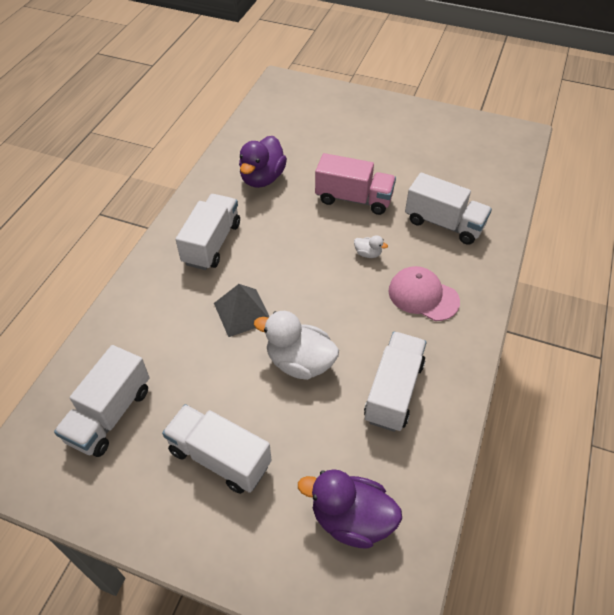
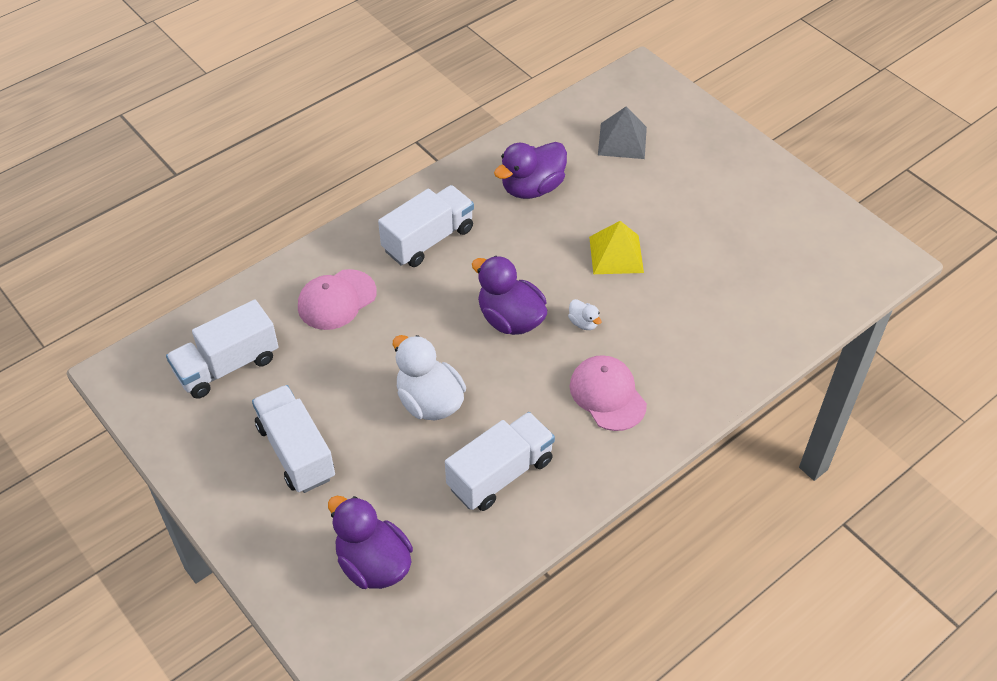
camera: 30 degrees right, 0 degrees up
grey pyramid [214,284,270,337] -> grey pyramid moved to [598,106,647,159]
pink truck [315,153,396,215] -> yellow pyramid [589,221,644,274]
white truck [405,173,492,245] -> none
none -> pink cap [298,269,377,330]
none -> purple duck [472,256,547,335]

